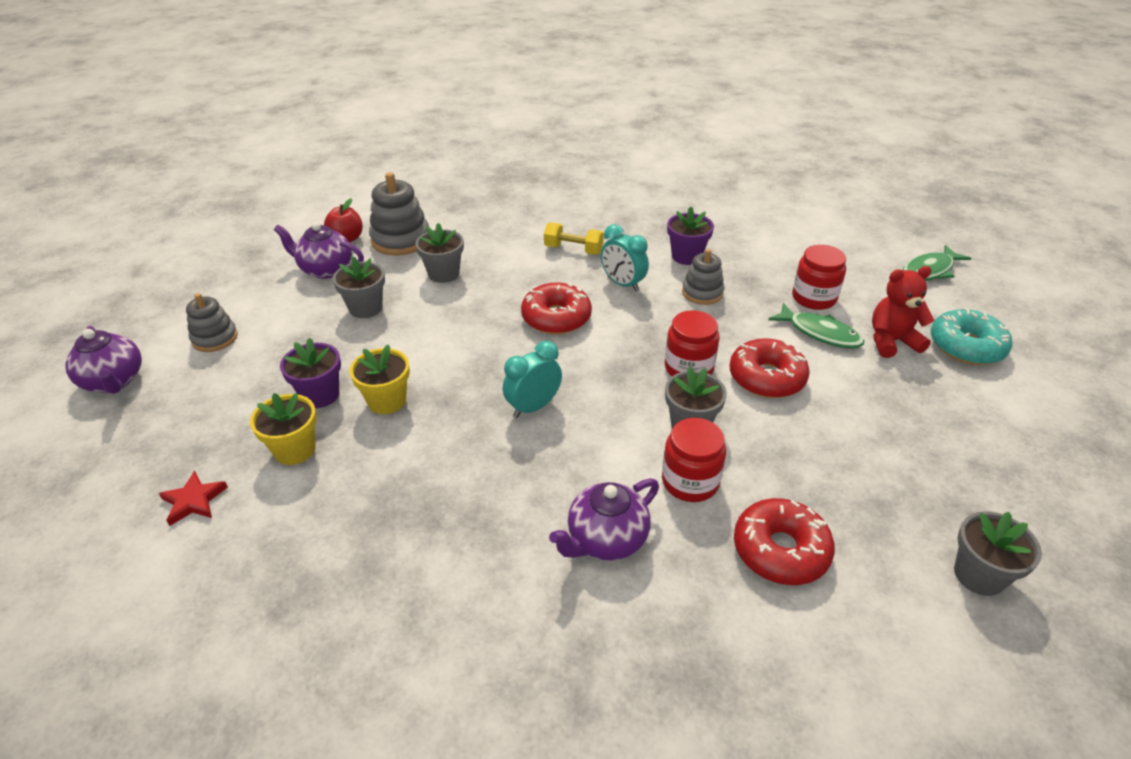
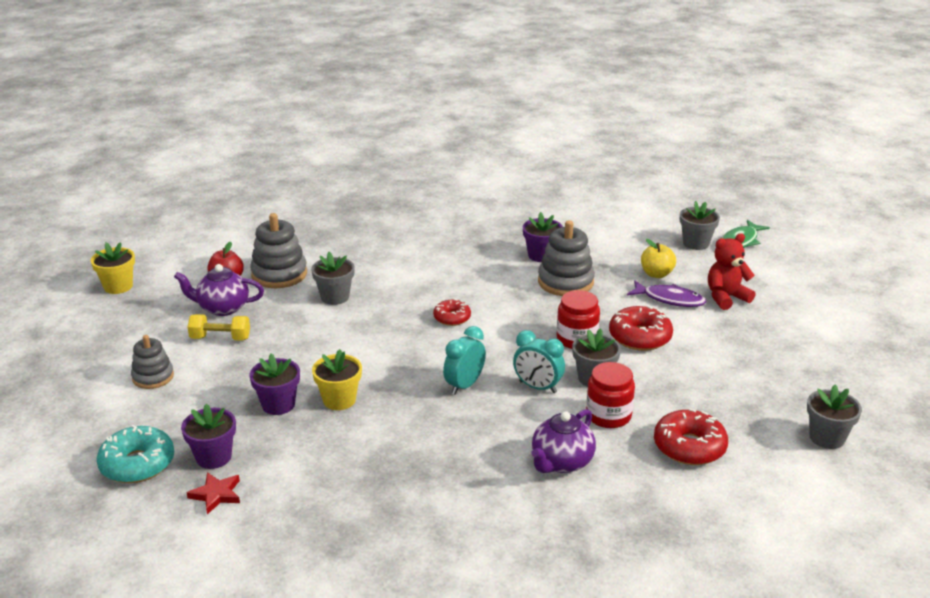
camera: 15 degrees left, 10 degrees down
purple teapot [65,326,142,394] -> none
yellow flower pot [250,393,317,465] -> yellow flower pot moved to [91,242,135,294]
grey flower pot [333,256,385,318] -> grey flower pot moved to [680,201,720,250]
red donut [521,282,592,334] -> red donut [433,299,471,326], size x0.61
yellow dumbbell [544,222,604,255] -> yellow dumbbell moved to [188,314,250,341]
turquoise clock [601,224,649,292] -> turquoise clock moved to [513,330,565,393]
grey stacking toy [682,249,724,305] -> grey stacking toy [538,220,595,296], size x1.58
green fish [768,303,864,349] -> purple fish [627,280,706,307]
red jar [792,245,846,310] -> yellow apple [641,239,676,278]
turquoise donut [931,307,1012,365] -> turquoise donut moved to [97,425,174,483]
none -> purple flower pot [181,404,236,469]

